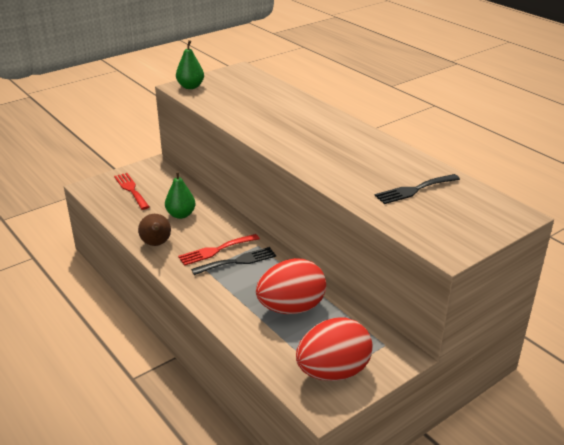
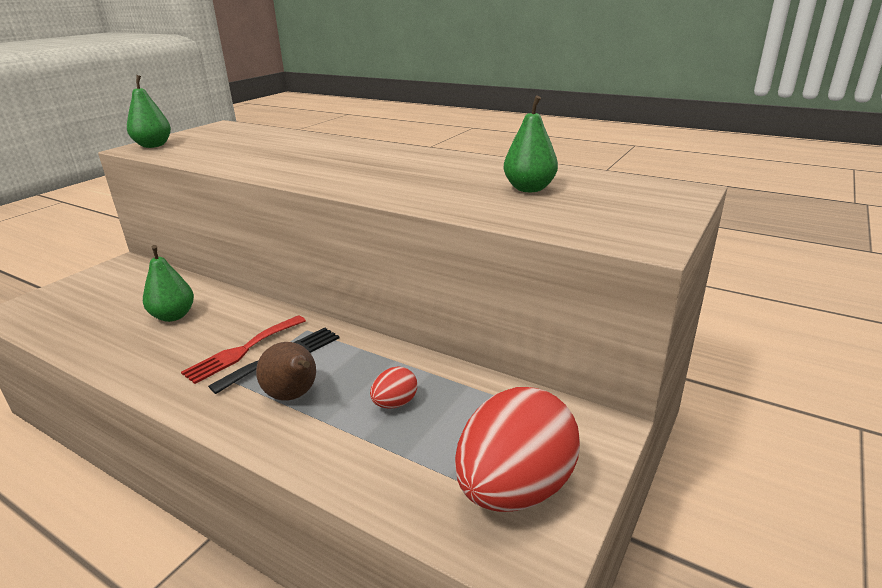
camera: 20 degrees left, 5 degrees down
red fork [114,173,149,210] -> none
brown pear [138,214,171,246] -> brown pear moved to [256,342,316,401]
red egg [256,258,326,314] -> red egg [370,367,417,409], size x0.44
black fork [375,174,460,204] -> green pear [503,96,558,192]

